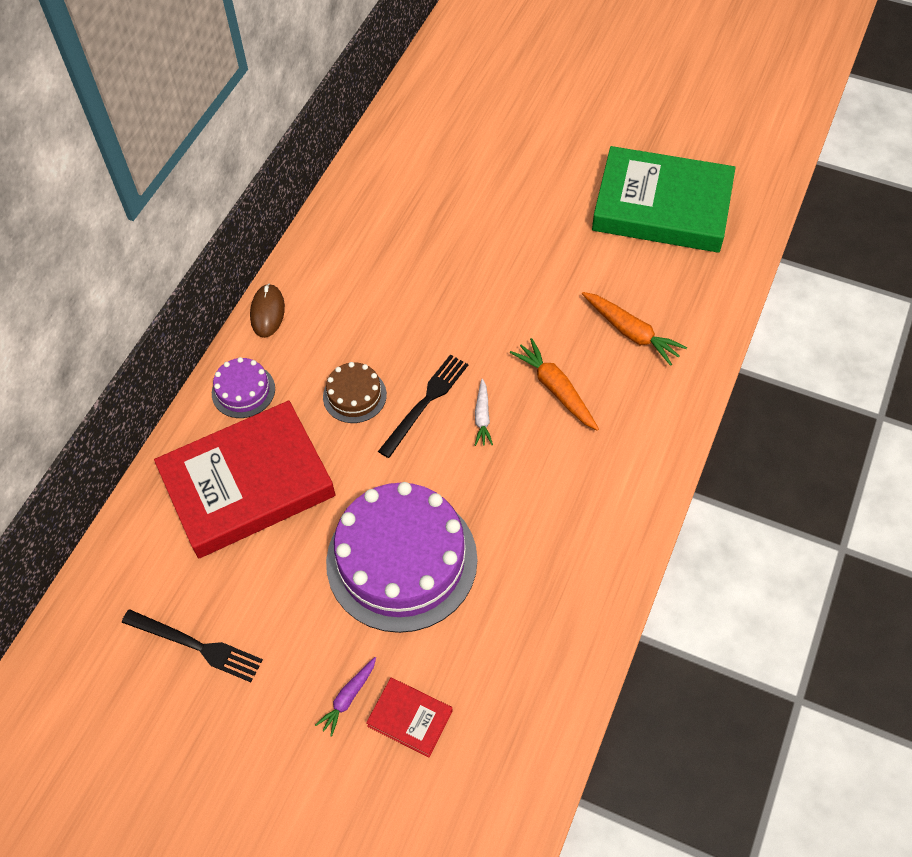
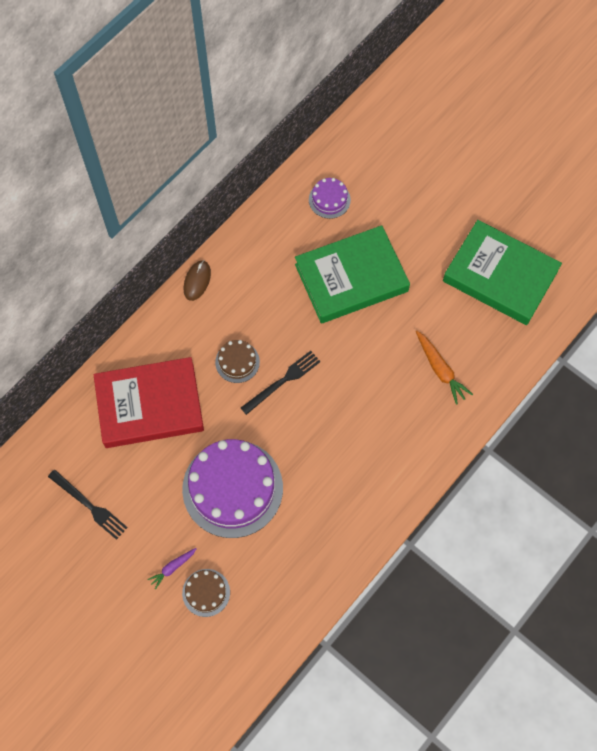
camera: 15 degrees right, 10 degrees up
purple cake [212,357,275,418] -> purple cake moved to [309,178,351,219]
red book [366,678,453,757] -> brown cake [182,569,230,617]
white carrot [475,379,493,446] -> none
orange carrot [510,338,599,431] -> none
none -> green book [295,225,410,323]

